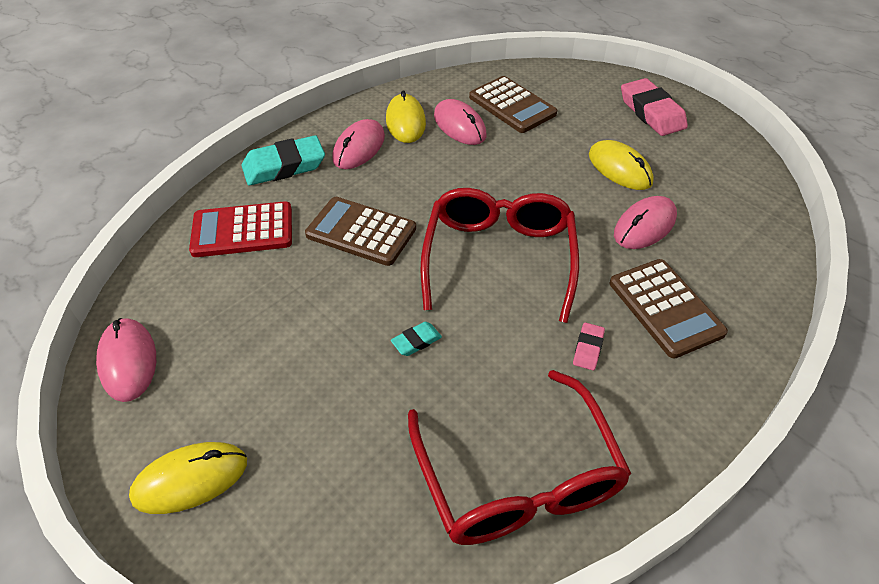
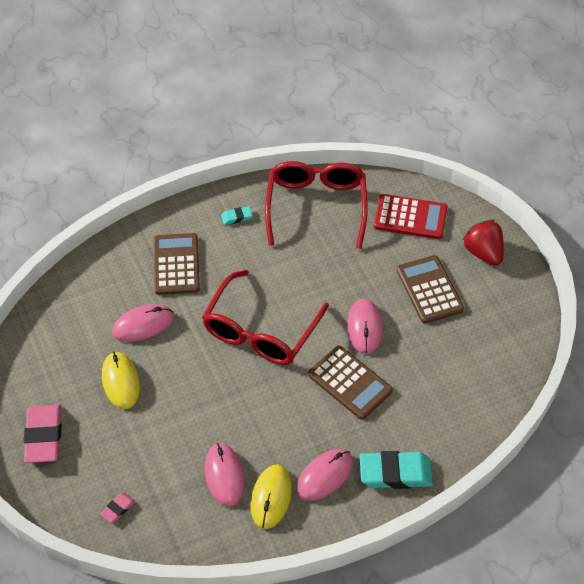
camera: 160 degrees left, 5 degrees up
pink mouse [96,318,156,402] -> pink mouse moved to [347,299,383,354]
yellow mouse [129,442,247,514] -> red strawberry [463,220,504,266]
red calculator [189,201,292,257] -> red calculator moved to [374,194,448,239]
turquoise eraser [391,322,442,356] -> turquoise eraser moved to [221,206,252,225]
brown calculator [469,76,557,133] -> brown calculator moved to [397,255,464,324]
pink eraser [573,322,605,370] -> pink eraser moved to [100,492,135,523]

